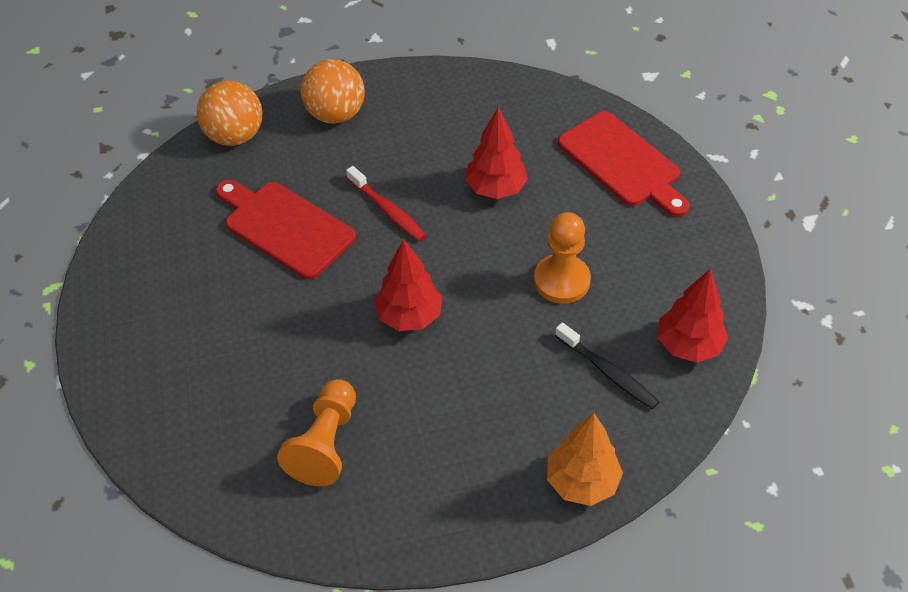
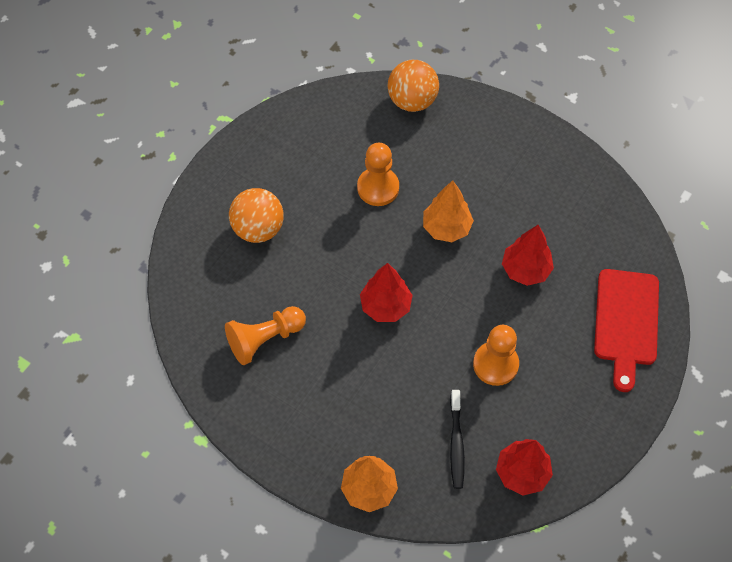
camera: 45 degrees right, 10 degrees up
red cutting board [216,180,356,279] -> orange pawn [357,143,399,206]
orange ball [301,59,365,124] -> orange ball moved to [229,188,284,243]
red toothbrush [346,166,427,241] -> orange tree [423,180,474,242]

